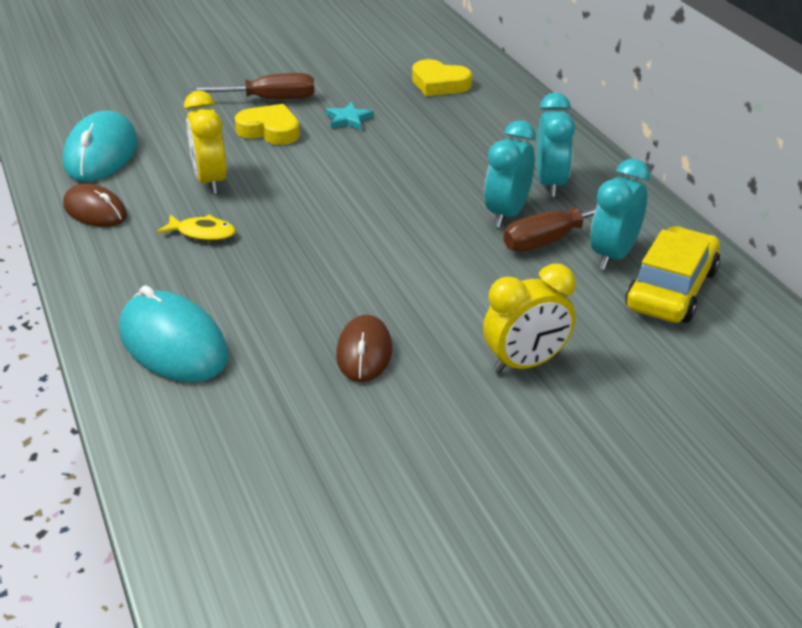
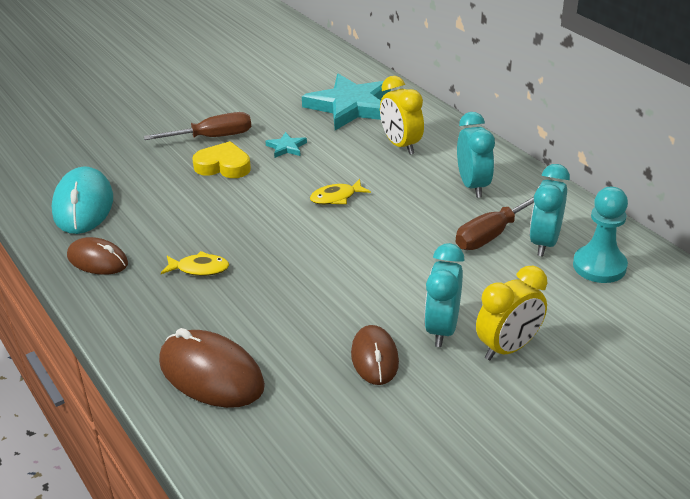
camera: 10 degrees left, 0 degrees up
turquoise mouse [119,285,228,382] -> brown mouse [159,328,265,408]
yellow clock [184,91,227,194] -> yellow clock moved to [380,76,424,155]
yellow heart [412,59,472,96] -> turquoise star [302,73,391,130]
turquoise clock [484,120,536,227] -> turquoise clock moved to [424,243,464,347]
yellow car [625,226,720,323] -> turquoise pawn [573,187,628,283]
none -> yellow fish [310,179,371,204]

